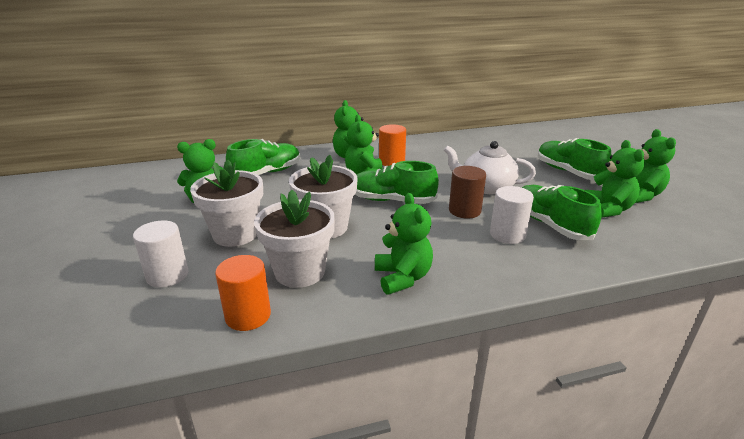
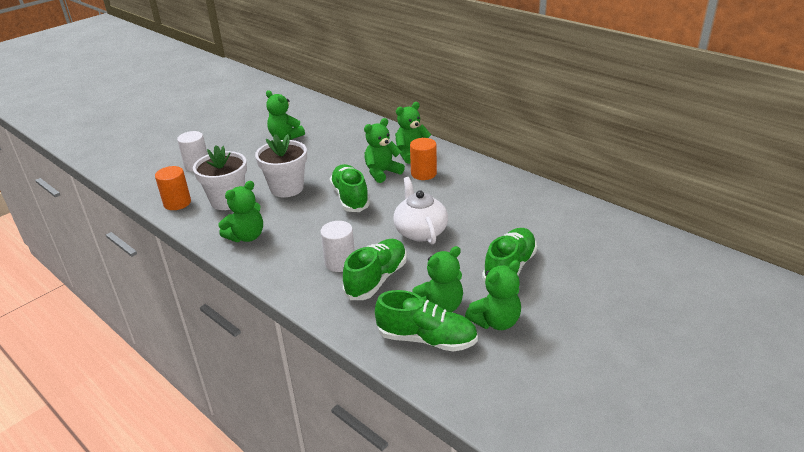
camera: 60 degrees right, 5 degrees up
white flower pot [190,160,263,247] -> none
green shoe [226,139,300,175] -> green shoe moved to [375,290,478,352]
brown cylinder [449,166,486,219] -> none

